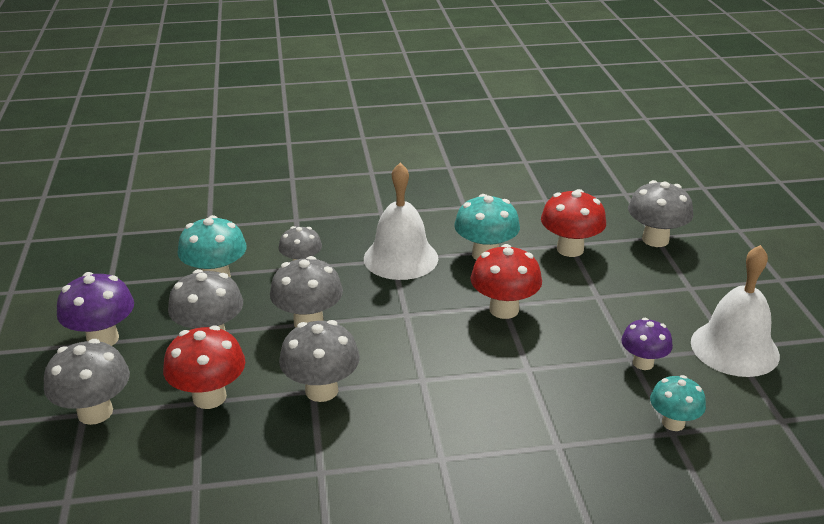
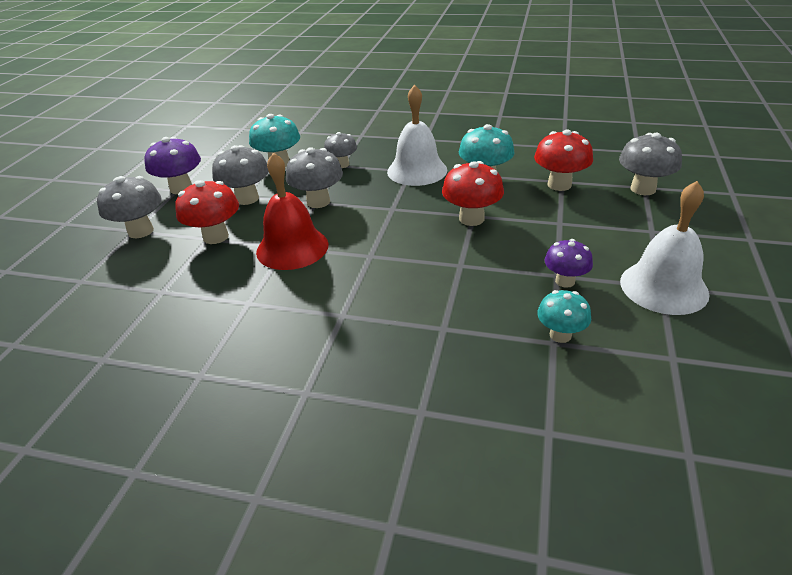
camera: 25 degrees right, 5 degrees up
grey mushroom [279,320,360,402] -> red bell [256,152,328,270]

